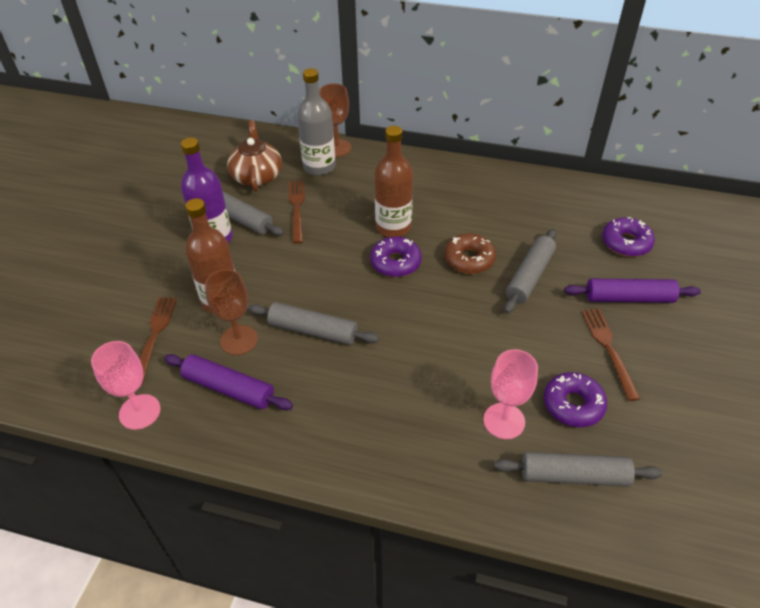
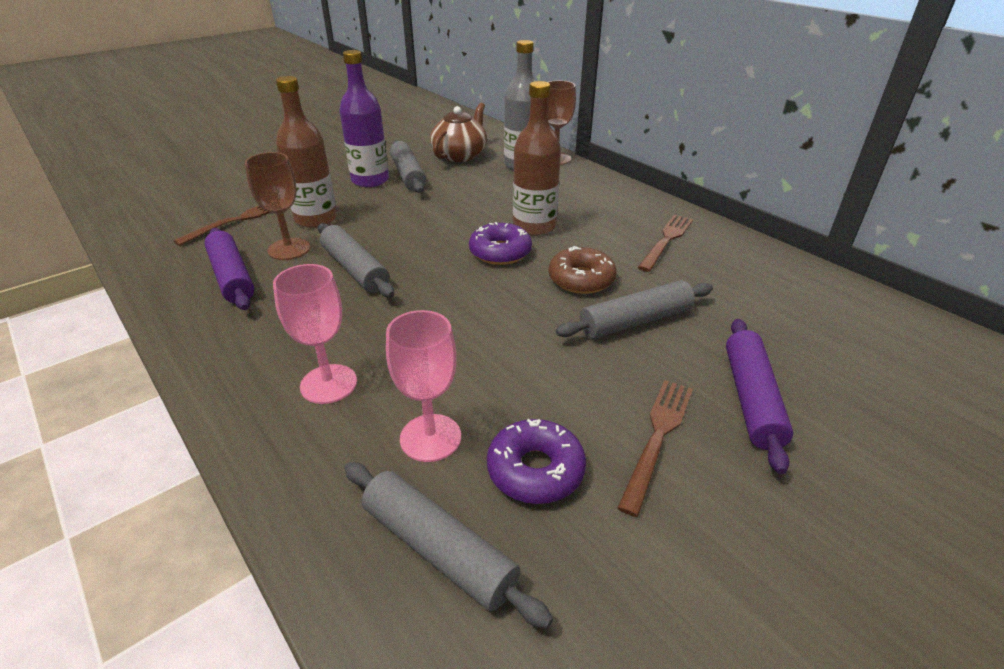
camera: 35 degrees right, 10 degrees down
pink goblet [91,341,161,430] -> pink goblet moved to [273,264,357,404]
brown fork [289,180,305,244] -> brown fork moved to [638,215,693,272]
purple rolling pin [564,279,701,303] -> purple rolling pin turned 60 degrees clockwise [726,319,793,474]
purple donut [602,217,655,257] -> none

